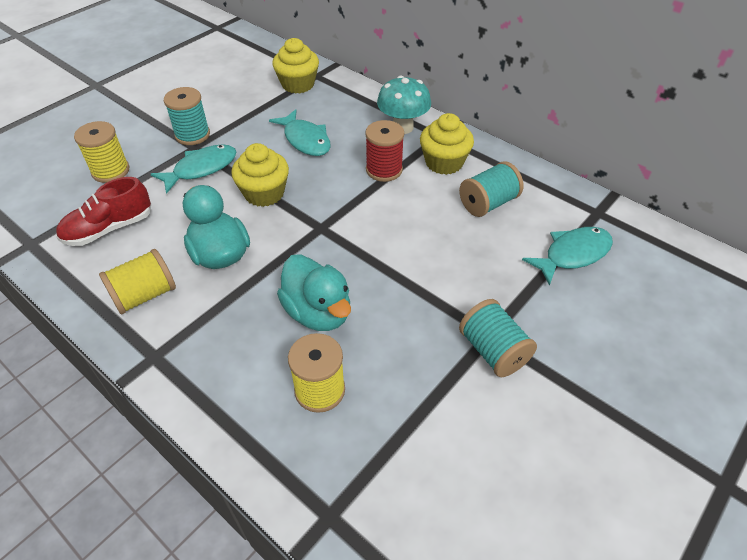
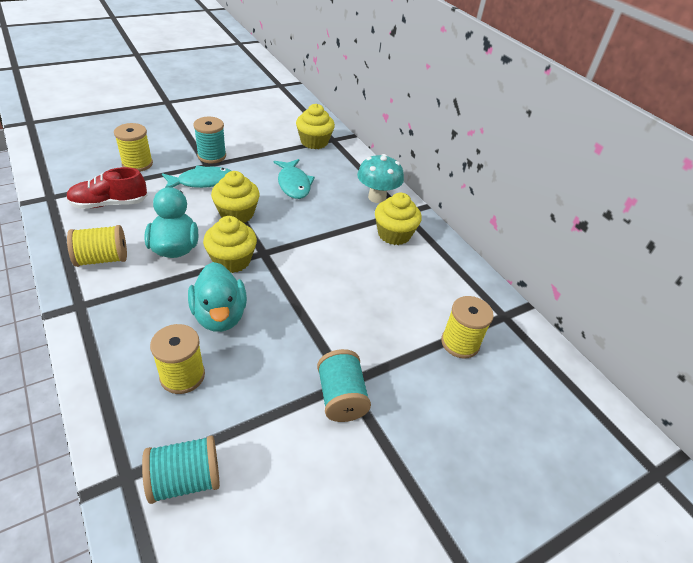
camera: 15 degrees right, 5 degrees down
red spool [365,120,404,182] -> none
turquoise spool [459,161,523,217] -> turquoise spool moved to [142,436,220,504]
turquoise fish [522,227,613,286] -> yellow spool [441,296,494,359]
none -> yellow cupcake [203,216,257,273]

